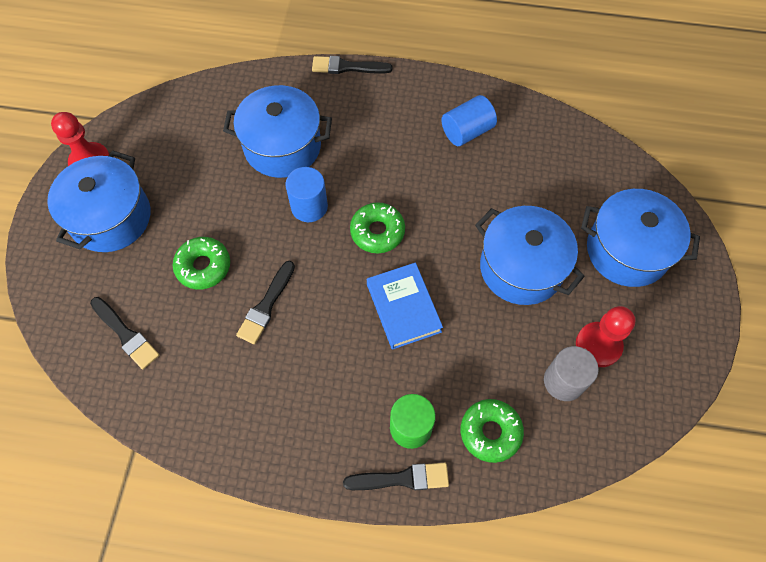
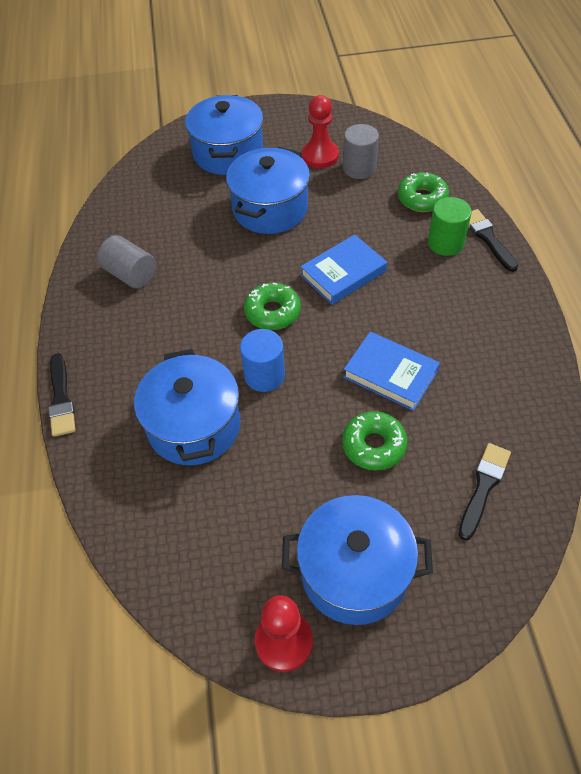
camera: 105 degrees left, 10 degrees down
black brush [236,261,295,344] -> blue book [343,332,440,411]
blue cylinder [442,95,497,146] -> grey cylinder [97,235,156,288]

